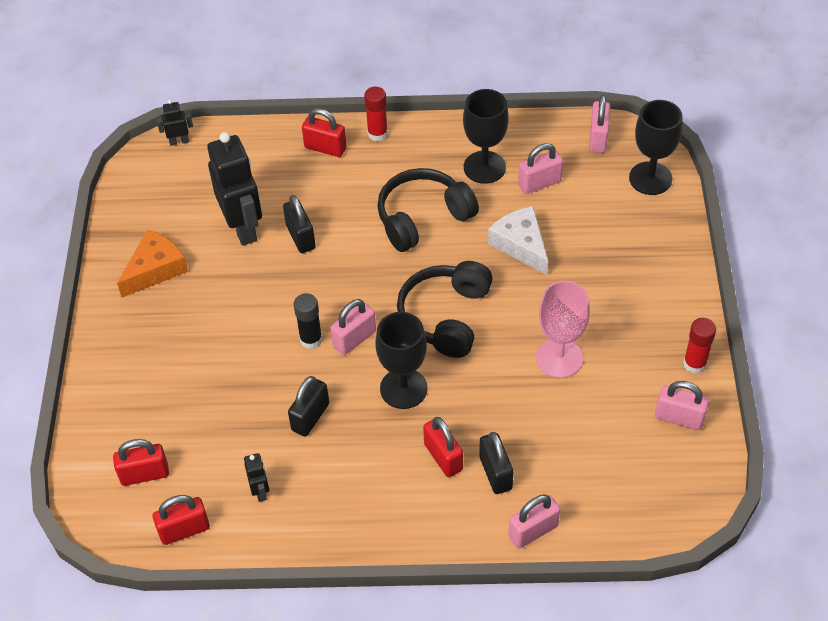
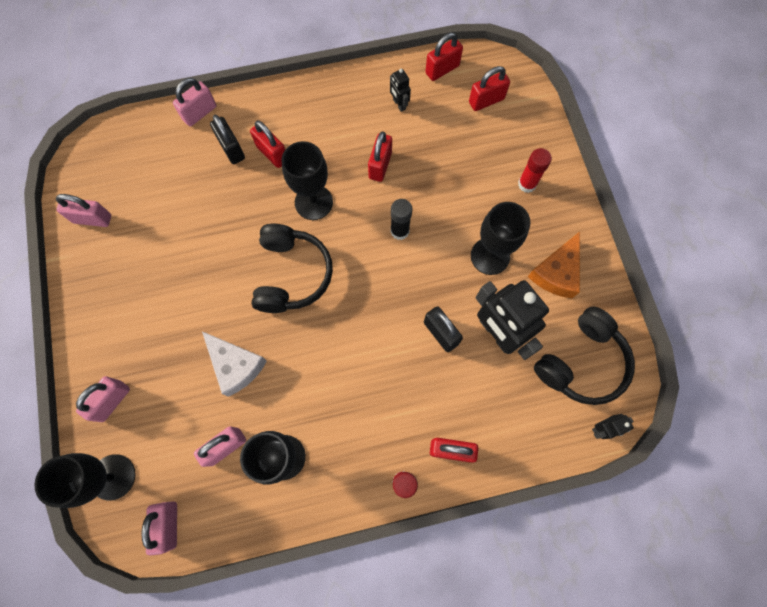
camera: 165 degrees right, 20 degrees up
black padlock [288,376,329,436] -> red padlock [368,132,392,182]
pink padlock [330,299,376,355] -> pink padlock moved to [76,376,130,422]
black headphones [377,168,479,252] -> black headphones moved to [534,306,635,405]
pink goblet [536,281,590,378] -> none
red glue stick [683,318,716,374] -> red glue stick moved to [518,148,552,193]
none -> black goblet [471,202,531,275]

